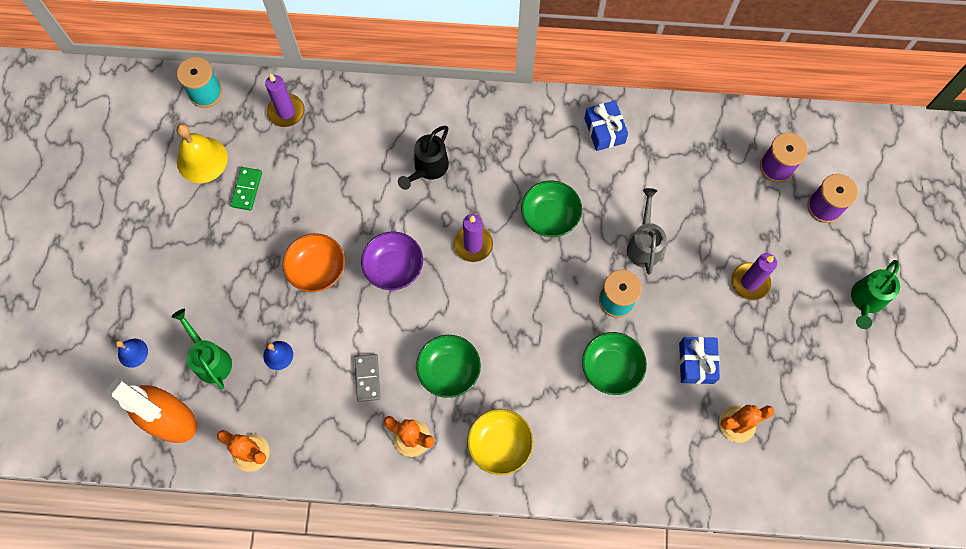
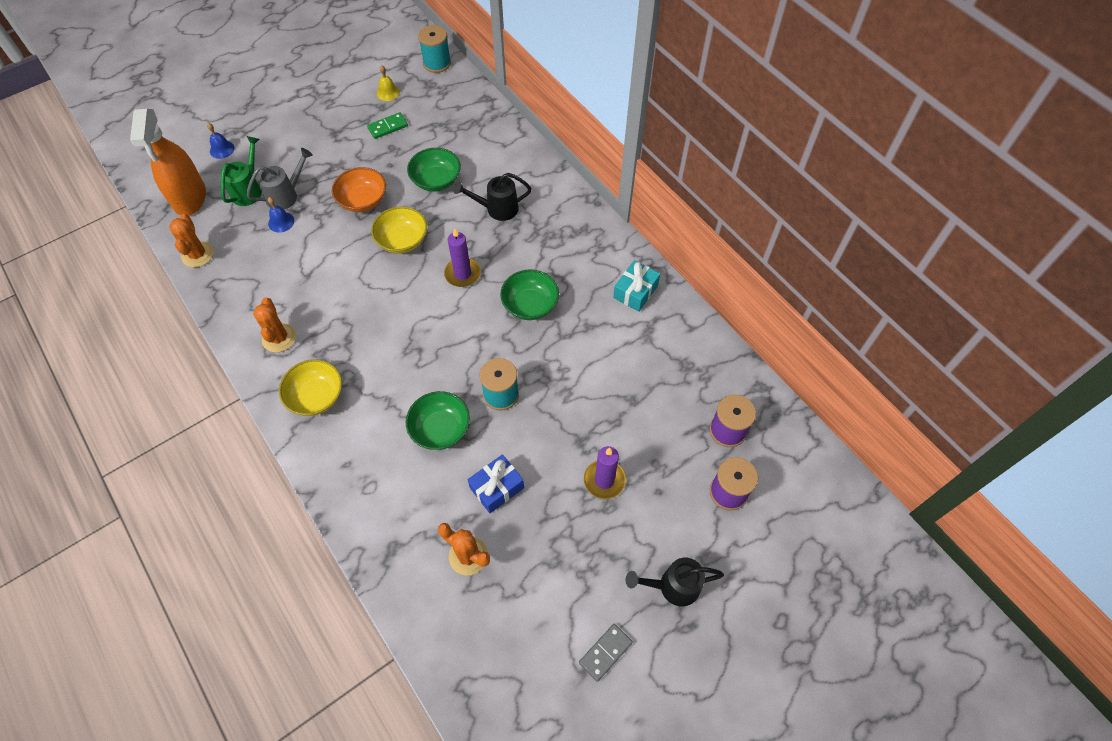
camera: 50 degrees right, 10 degrees down
yellow bell [176,124,228,183] -> yellow bell [377,65,400,101], size x0.55
purple candle [265,73,304,127] -> none
grey domino [354,354,380,402] -> grey domino moved to [579,624,633,682]
purple bowl [361,232,423,290] -> yellow bowl [371,206,427,254]
green bowl [416,335,481,398] -> green bowl moved to [407,148,461,192]
blue gift [584,100,628,151] -> turquoise gift [613,260,660,312]
grey watering can [627,188,667,275] -> grey watering can moved to [247,148,313,210]
green watering can [851,260,900,329] -> black watering can [626,558,724,606]

